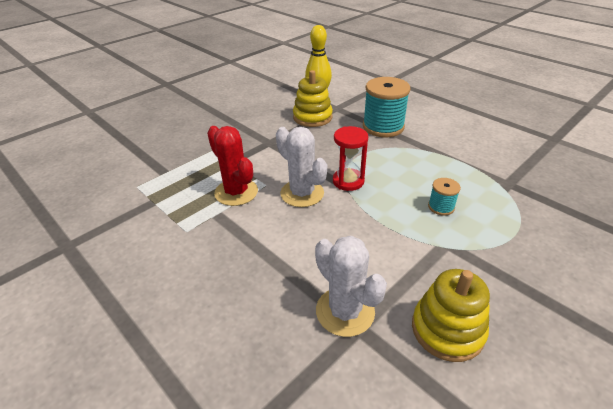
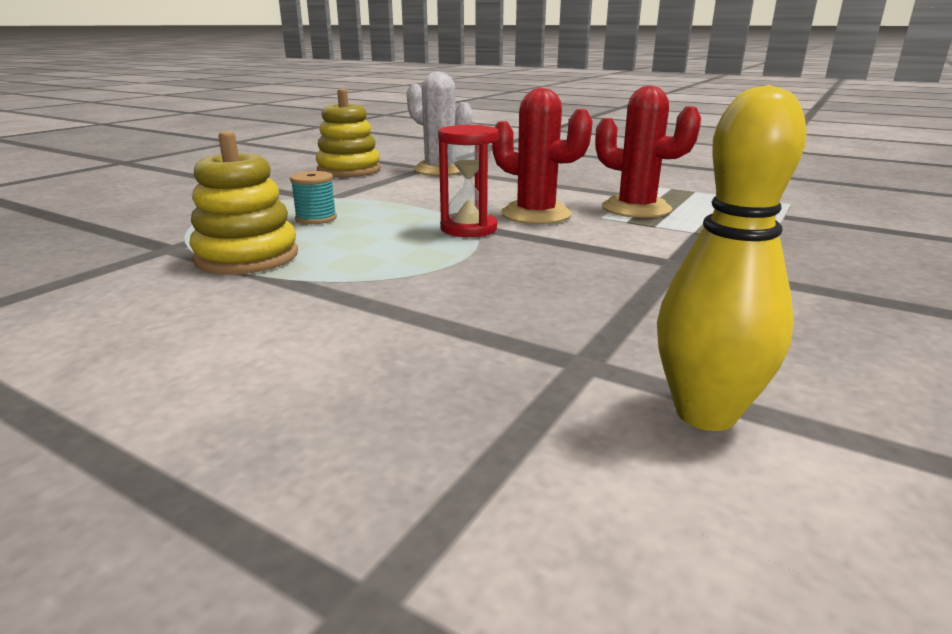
camera: 165 degrees right, 15 degrees down
white cactus [276,127,327,207] -> red cactus [492,88,593,224]
yellow stacking toy [293,70,333,127] -> yellow stacking toy moved to [189,131,298,274]
turquoise spool [363,77,411,137] -> none

